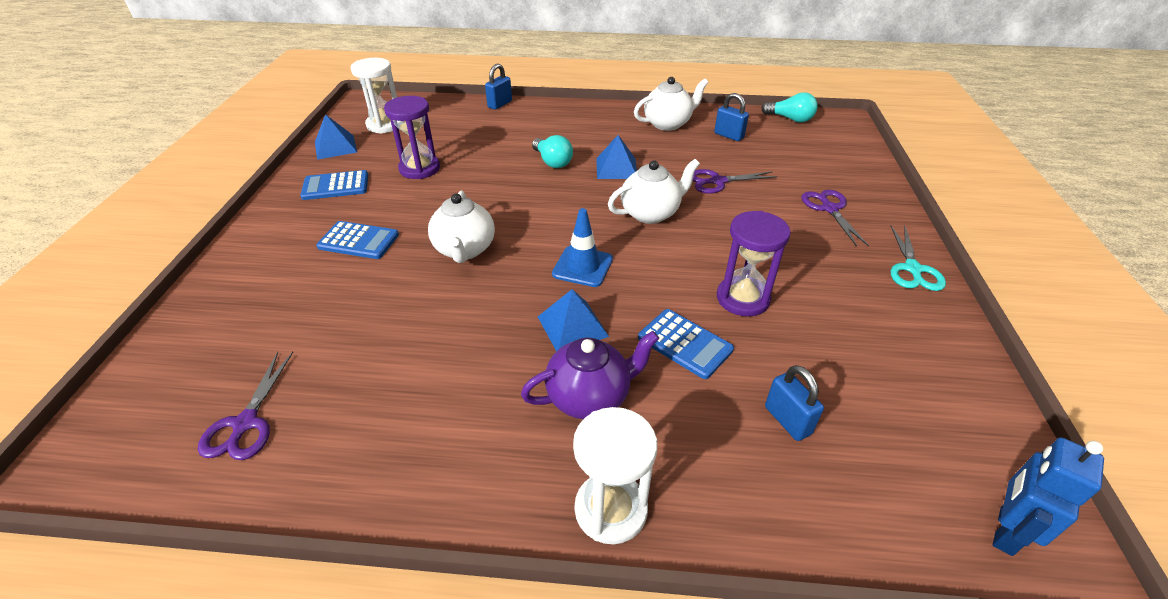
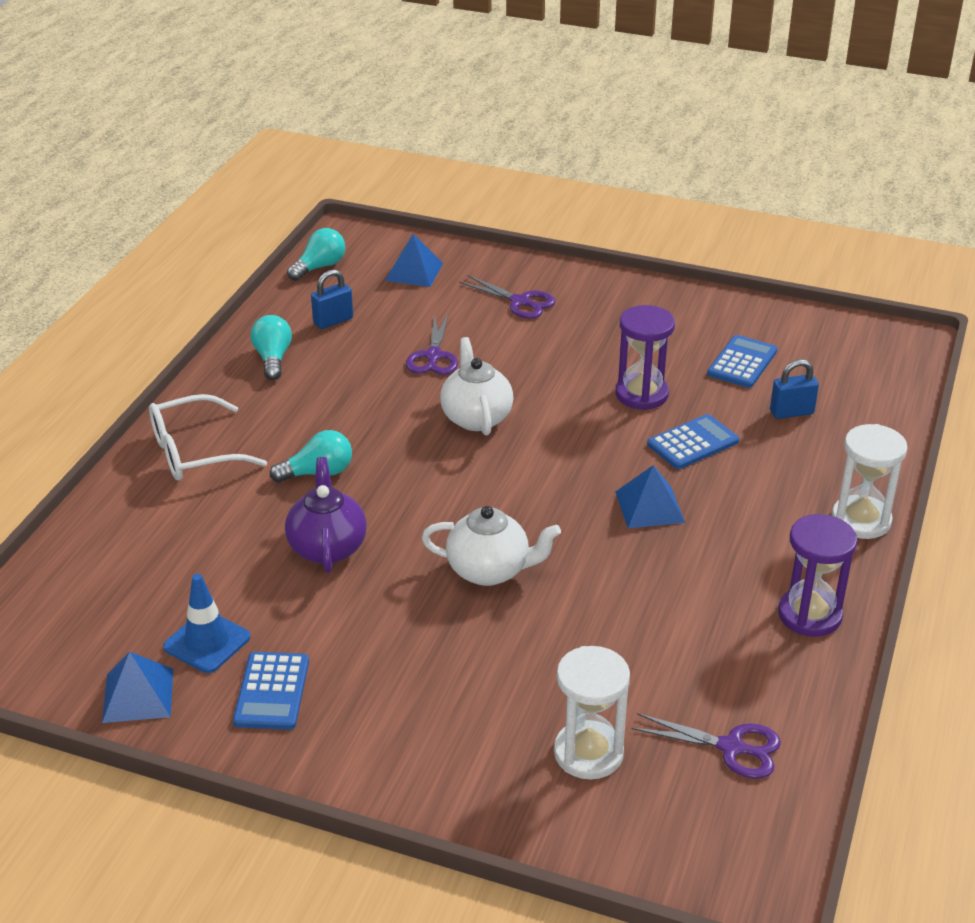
camera: 75 degrees left, 5 degrees down
blue calculator [316,221,399,259] -> blue calculator moved to [707,335,777,388]
white hourglass [350,58,397,134] -> white hourglass moved to [554,646,630,780]
purple hourglass [384,96,440,179] -> purple hourglass moved to [778,514,857,637]
blue padlock [485,64,512,110] -> none
purple teapot [521,331,659,419] -> purple teapot moved to [285,457,367,573]
blue traffic cone [552,208,613,287] -> blue traffic cone moved to [163,574,251,673]
blue pyramid [596,135,637,179] -> blue pyramid moved to [385,234,443,287]
white teapot [634,77,708,131] -> turquoise light bulb [251,315,292,380]
purple scissors [802,190,869,247] -> purple scissors turned 150 degrees counterclockwise [459,275,556,319]
turquoise scissors [890,225,946,291] -> none
blue robot [993,437,1104,556] -> none
none -> white glasses [149,394,267,481]

